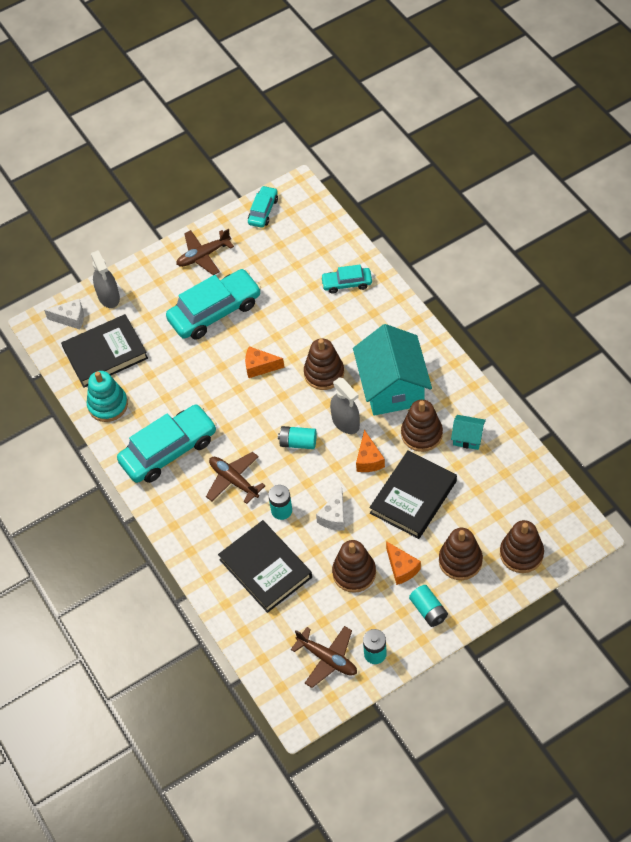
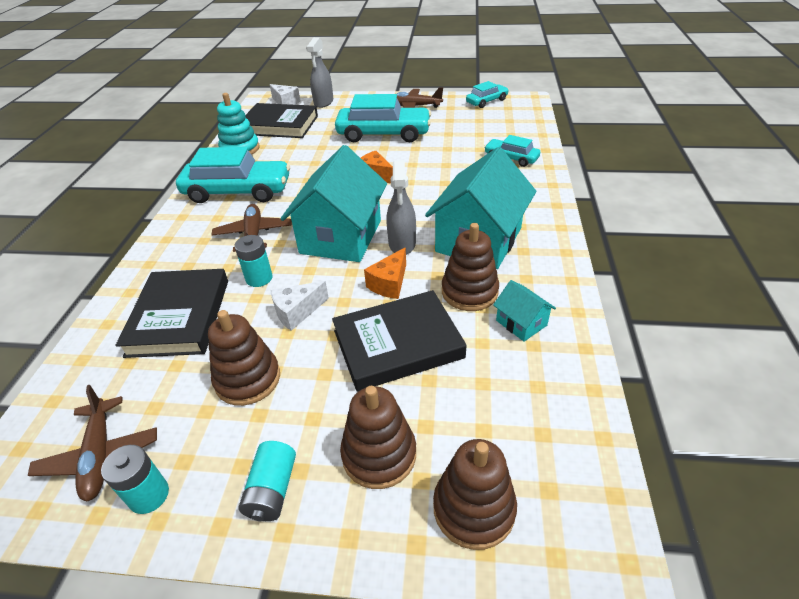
camera: 35 degrees right, 15 degrees down
turquoise battery [278,426,317,449] -> turquoise house [281,145,387,262]
brown stacking toy [304,338,344,390] -> none
orange cheese [386,541,421,585] -> none

